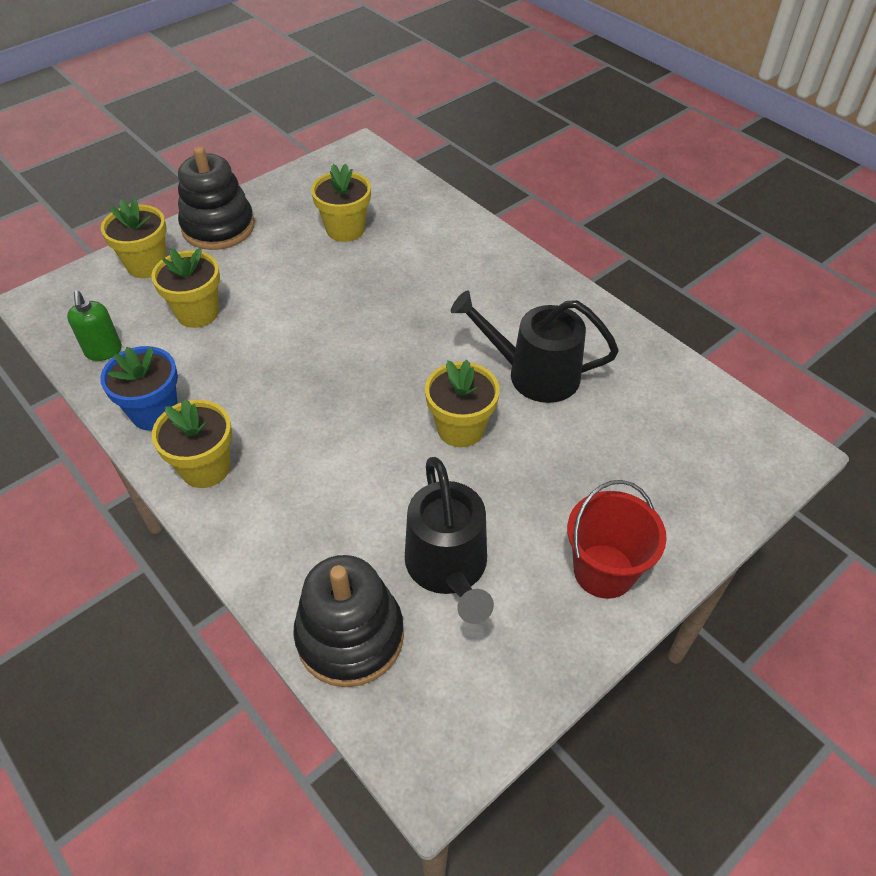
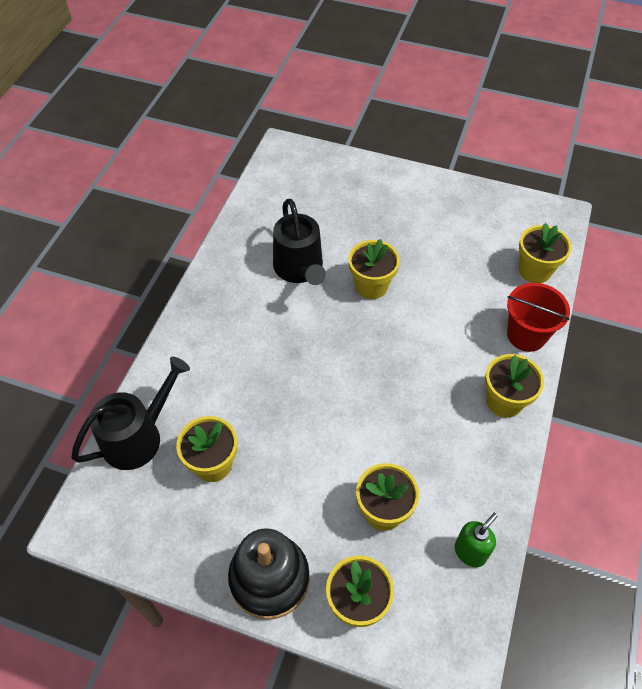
camera: 120 degrees left, 5 degrees up
blue flower pot [100,346,178,431] -> none
black stacking toy [293,555,404,687] -> yellow flower pot [519,223,571,283]
black watering can [405,457,494,624] -> black watering can moved to [71,357,190,470]
red bucket [567,480,667,599] -> red bucket moved to [507,283,570,352]

